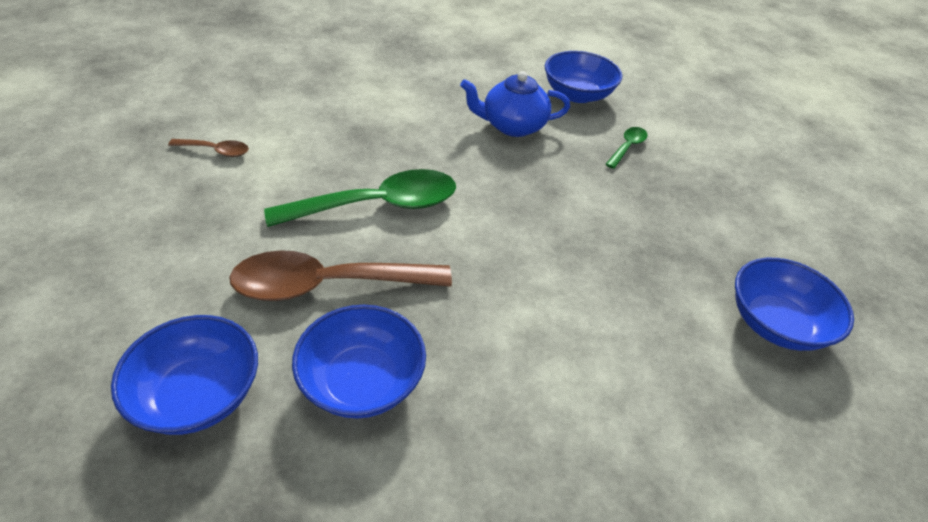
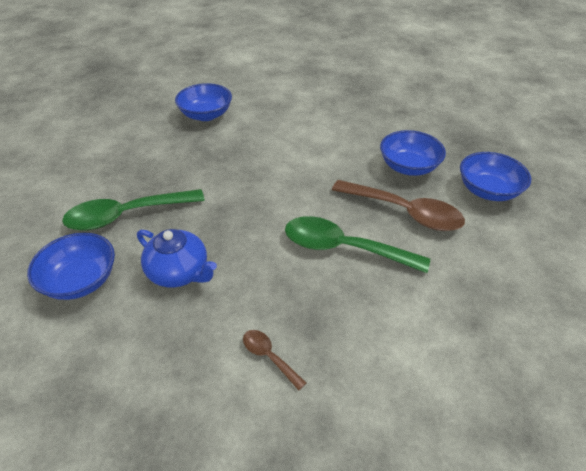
camera: 140 degrees left, 0 degrees up
brown spoon [168,139,249,157] -> brown spoon moved to [243,330,306,390]
green spoon [606,127,648,169] -> green spoon [62,189,205,230], size x2.17

